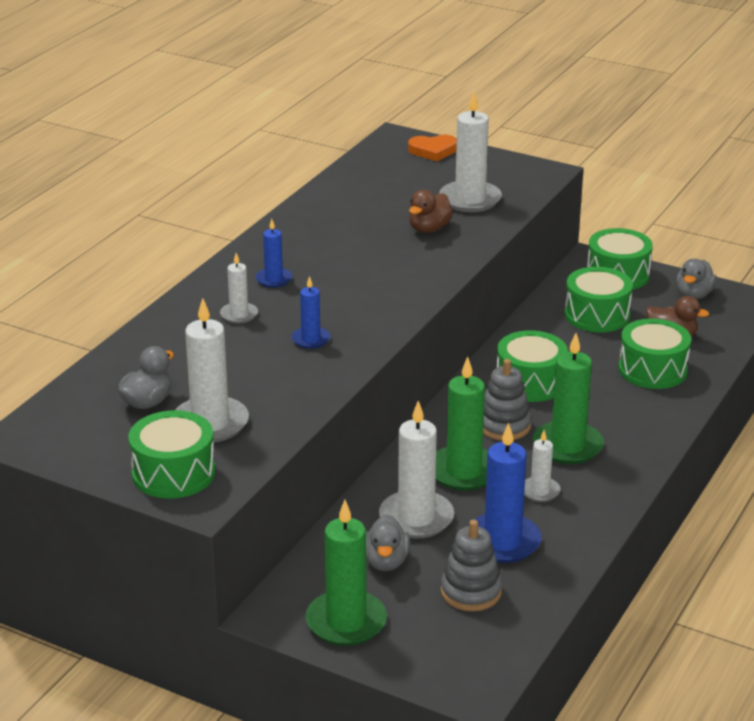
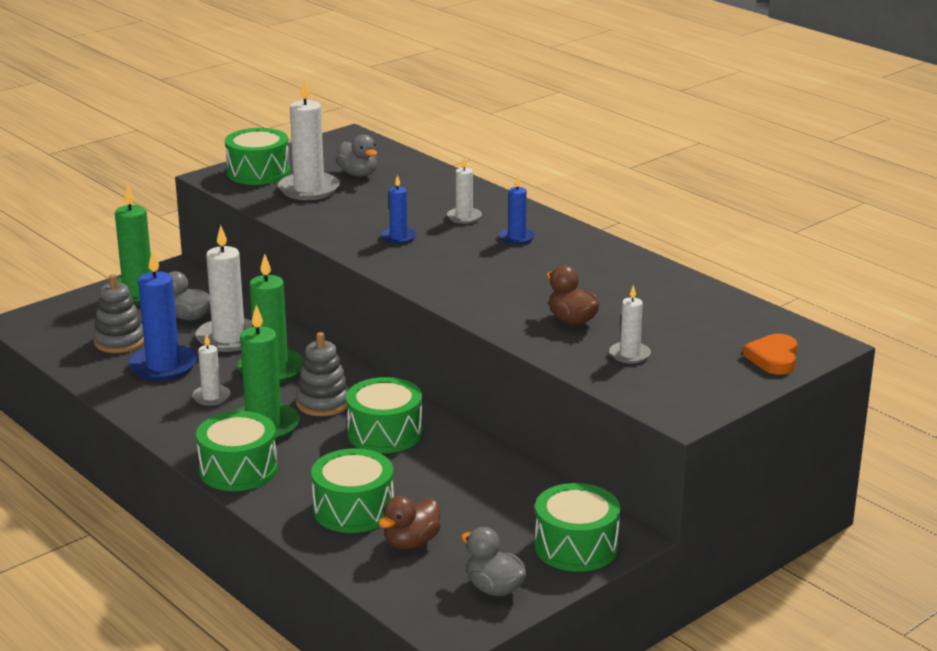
camera: 110 degrees right, 5 degrees down
white candle [439,91,502,212] -> white candle [609,285,651,363], size x0.54
green drum [565,267,633,332] -> green drum moved to [196,411,278,491]

